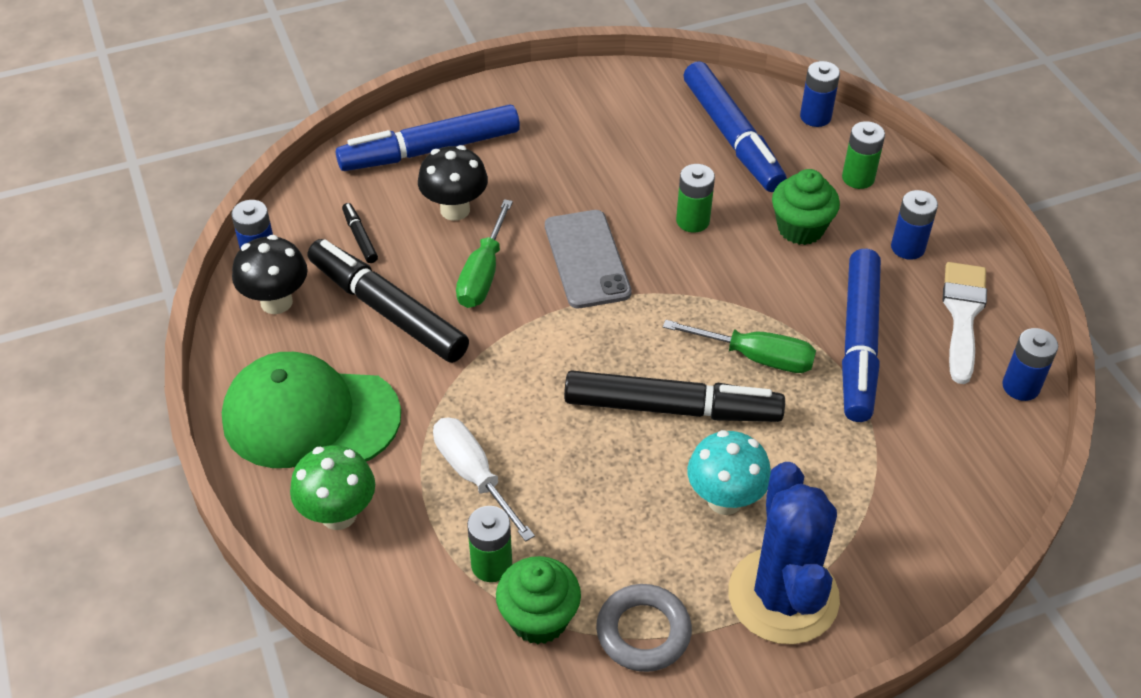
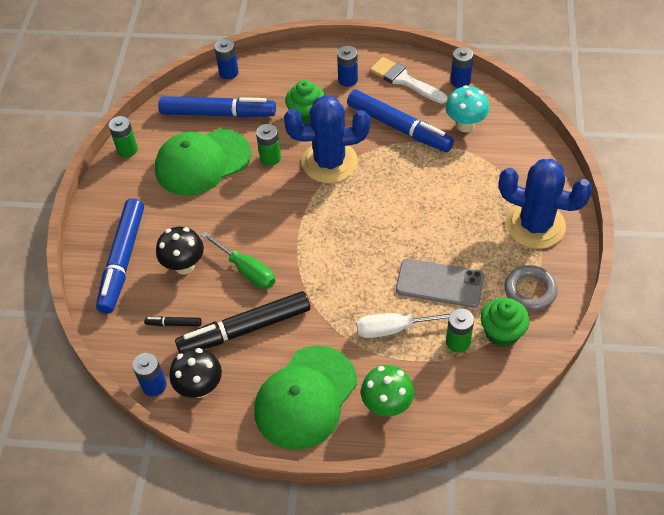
camera: 60 degrees left, 5 degrees up
grey phone [545,210,632,308] -> grey phone moved to [396,259,484,308]
black marker [564,370,785,422] -> none
green screwdriver [663,320,816,373] -> none
turquoise mushroom [687,430,771,515] -> turquoise mushroom moved to [446,85,489,132]
green battery [842,121,885,189] -> green battery moved to [109,116,138,158]
none -> green cap [155,129,251,196]
none -> blue cactus [284,95,370,183]

